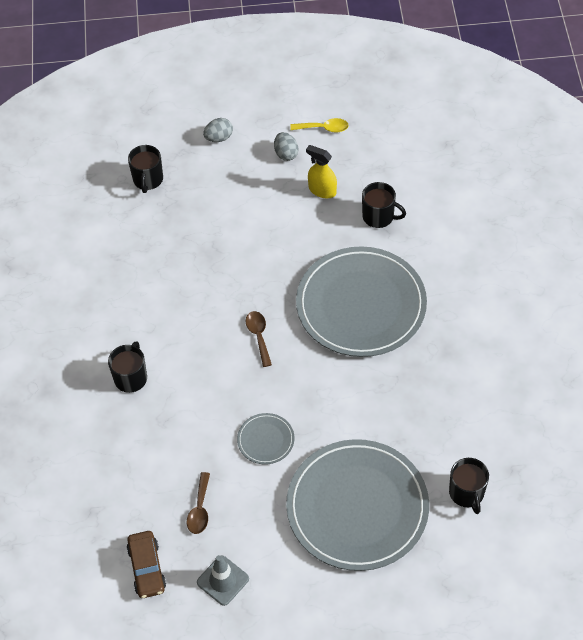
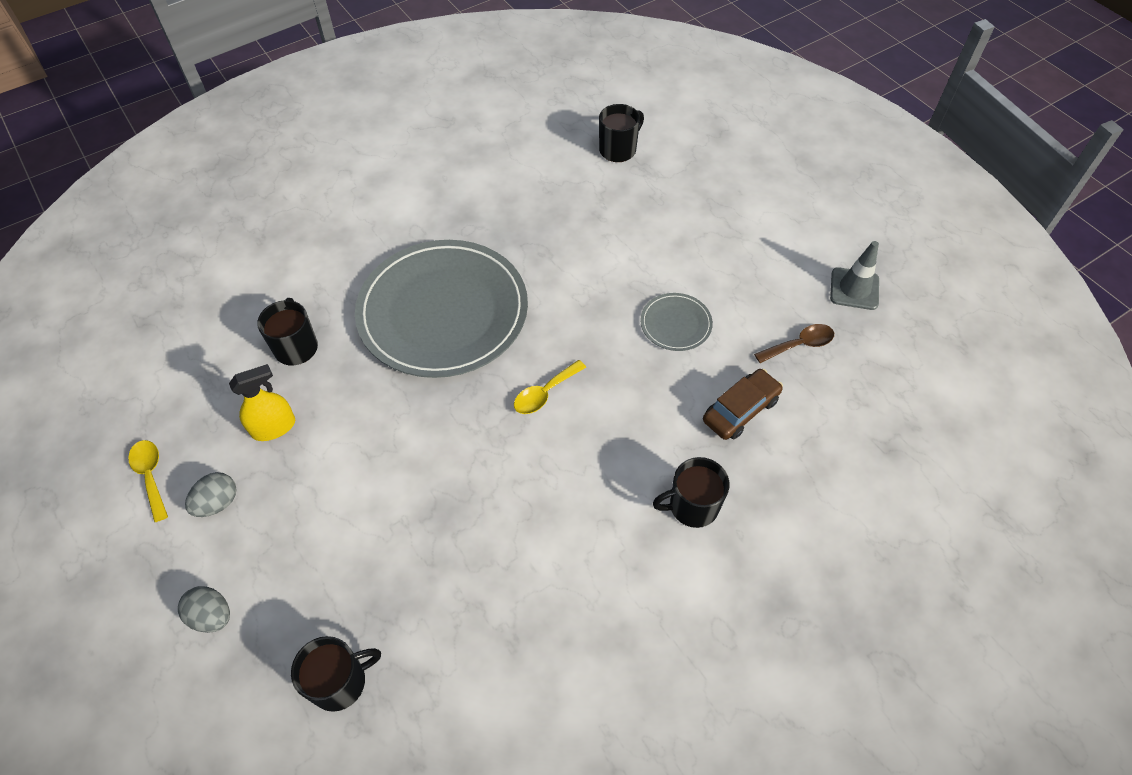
camera: 120 degrees left, 0 degrees up
brown car [127,531,166,598] -> brown car moved to [703,369,783,440]
brown spoon [246,311,272,367] -> yellow spoon [514,360,586,414]
grey plate [286,439,429,571] -> none
yellow spray bottle [306,145,337,198] -> yellow spray bottle turned 120 degrees counterclockwise [229,364,295,441]

